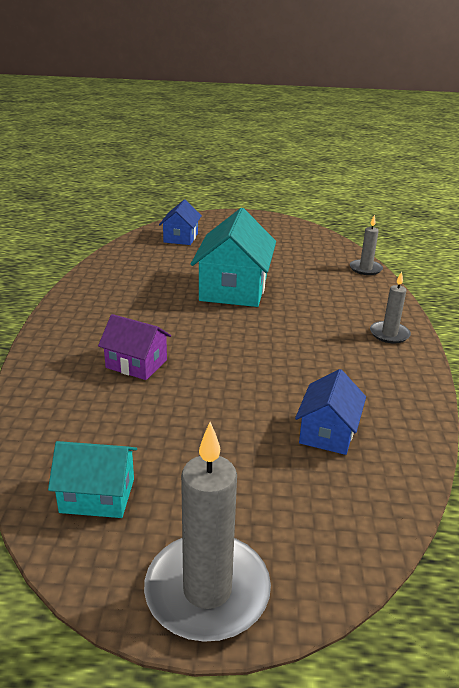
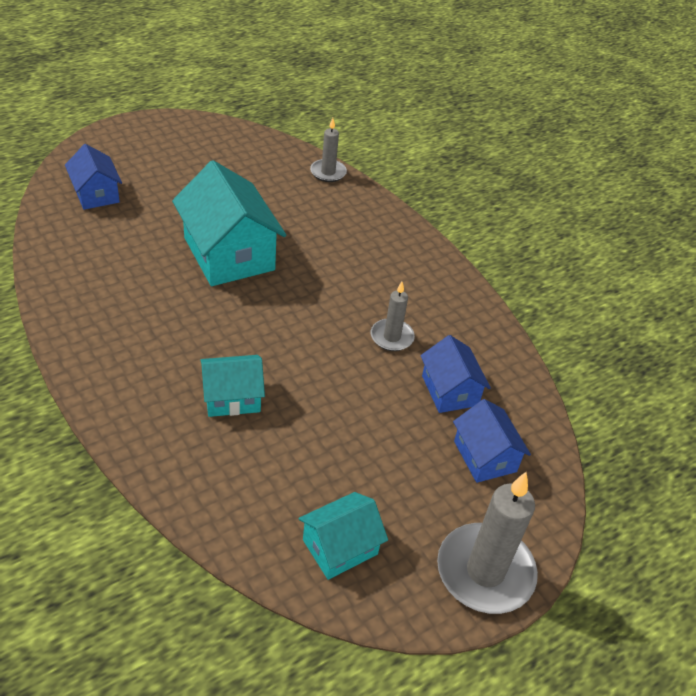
camera: 40 degrees left, 15 degrees up
purple house [98,314,171,380] -> turquoise house [200,355,265,417]
grey candle [370,272,411,343] -> grey candle moved to [371,282,415,351]
none -> blue house [453,399,531,483]

